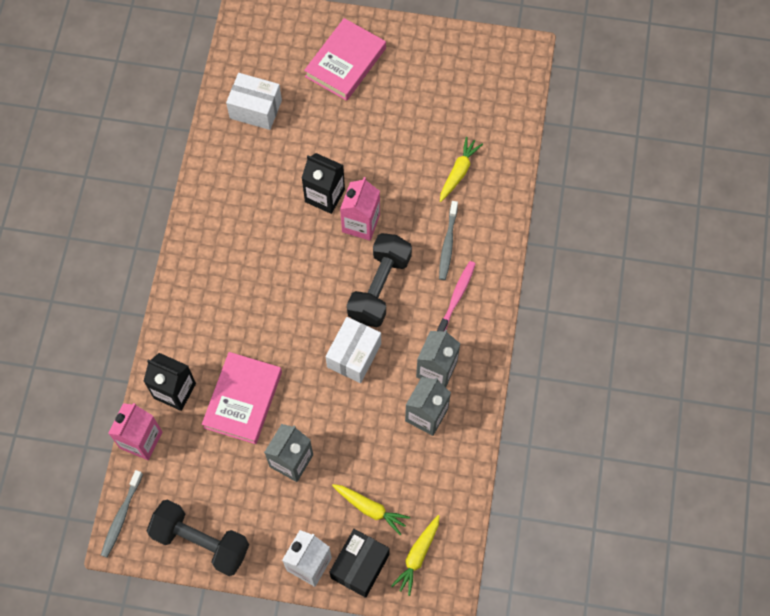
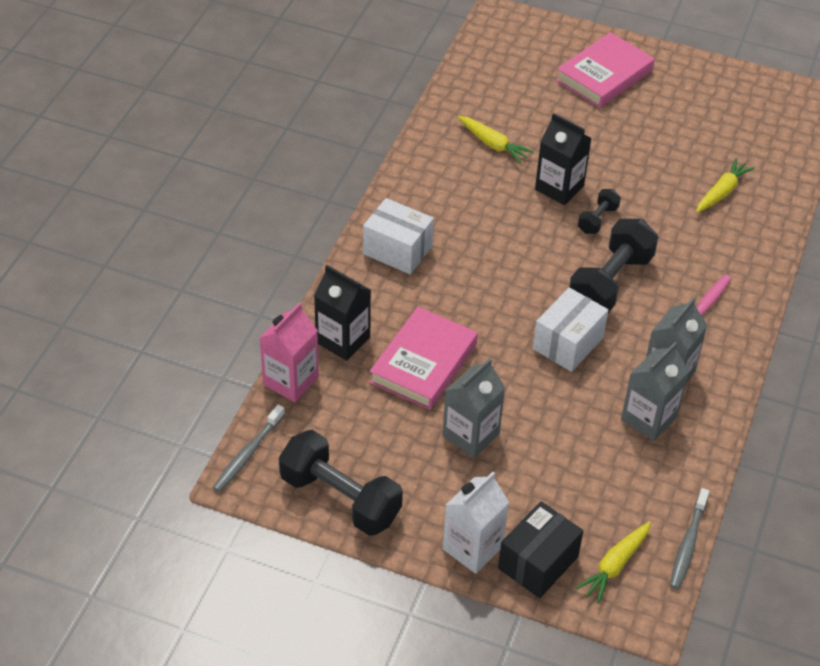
camera: 10 degrees right, 20 degrees down
white box [226,73,282,130] -> white box moved to [363,198,434,274]
yellow carrot [332,484,410,535] -> yellow carrot moved to [458,116,534,164]
pink carton [340,177,380,241] -> black dumbbell [578,189,621,234]
grey toothbrush [439,201,458,280] -> grey toothbrush moved to [670,488,710,589]

